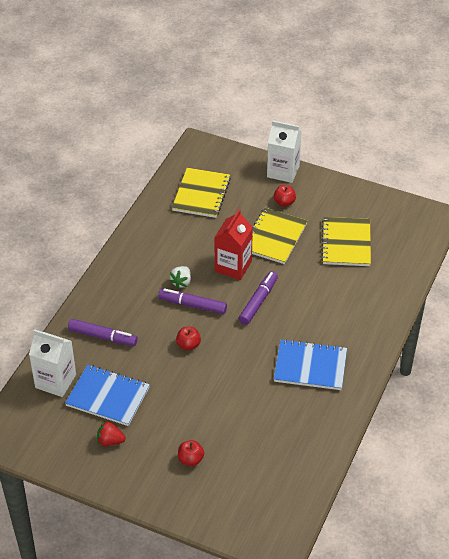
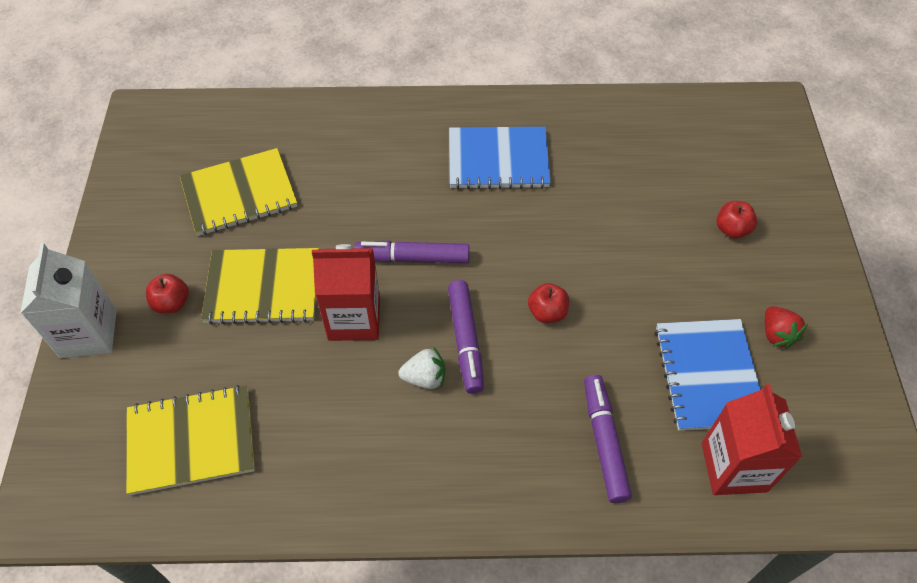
camera: 115 degrees left, 10 degrees up
white carton [29,329,76,397] -> red carton [701,384,802,495]
blue notebook [274,339,347,390] -> blue notebook turned 75 degrees counterclockwise [449,127,551,189]

